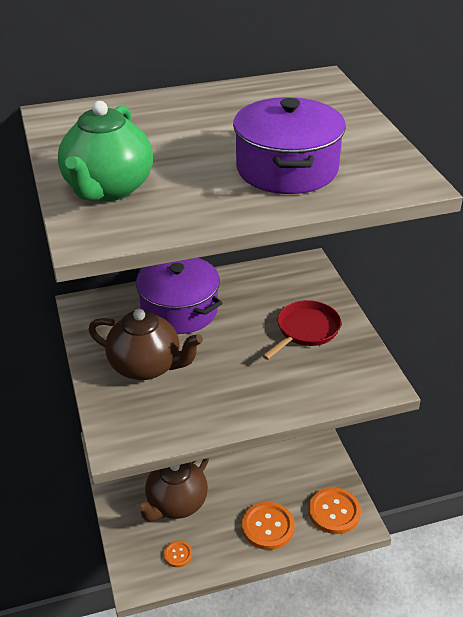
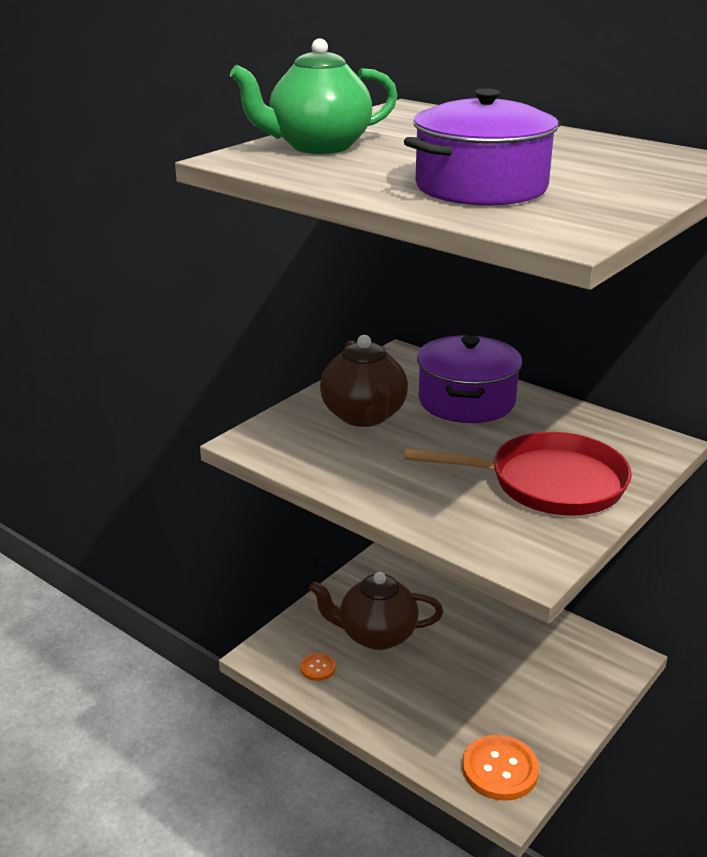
camera: 55 degrees right, 10 degrees down
orange button [242,502,295,550] -> none
red pan [263,300,341,360] -> red pan [404,432,632,515], size x1.52

